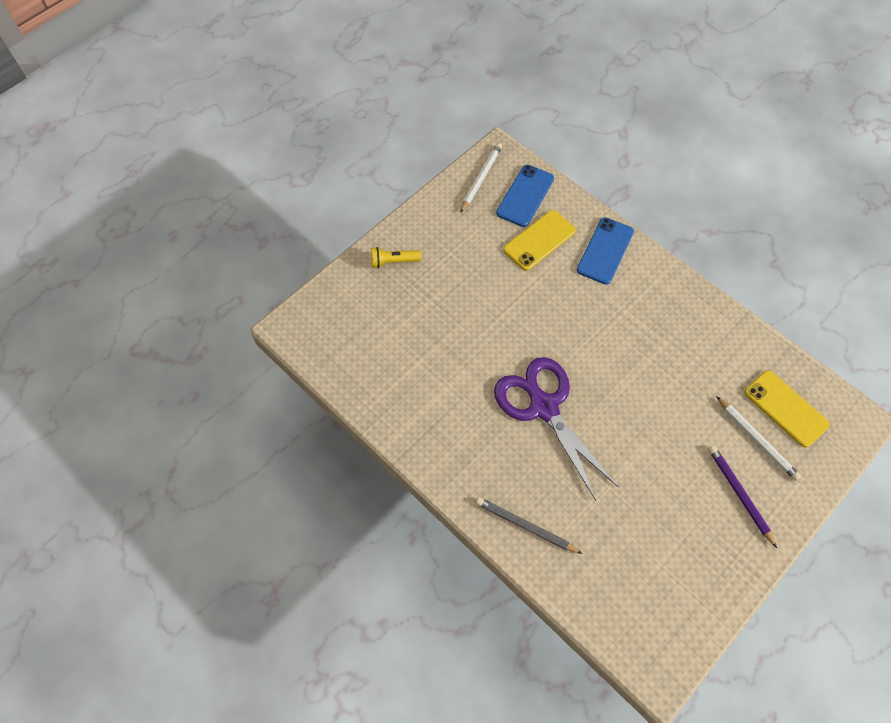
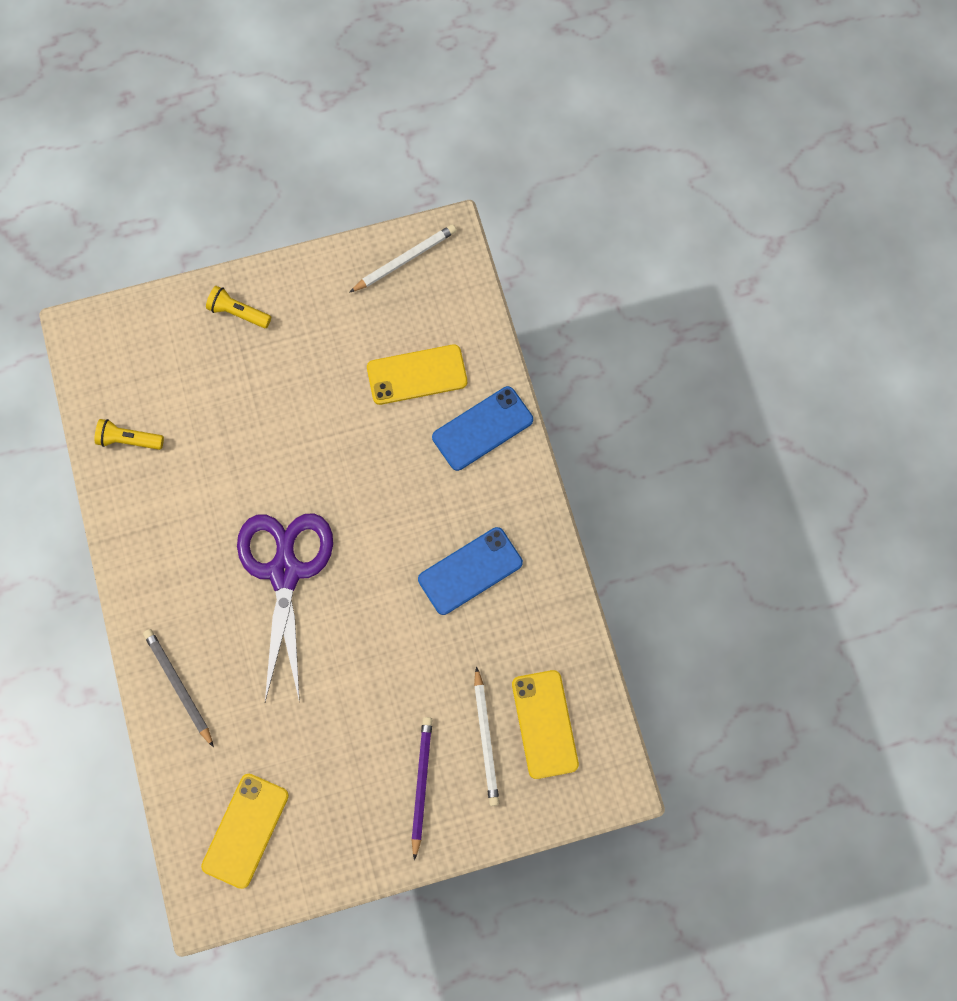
camera: 30 degrees right, 10 degrees up
blue phone [496,164,554,227] -> blue phone moved to [418,527,523,615]
none -> yellow flashlight [95,419,164,450]
none -> yellow phone [201,774,289,889]

